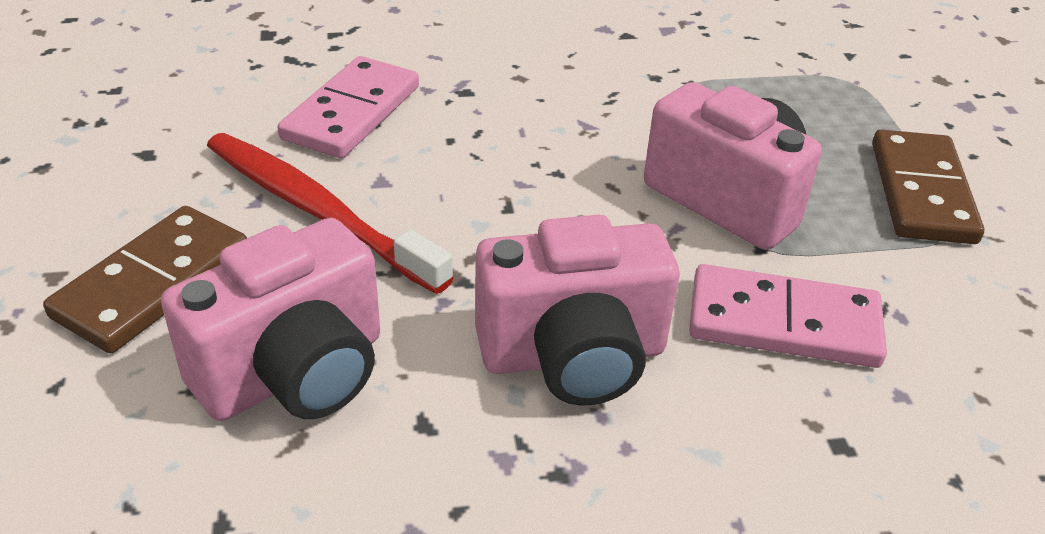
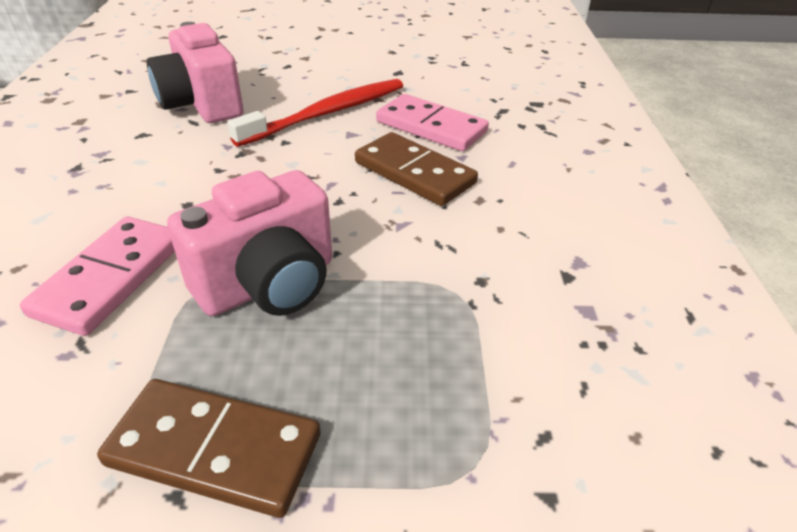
camera: 100 degrees right, 0 degrees up
brown domino [43,206,247,353] -> brown domino moved to [355,132,478,206]
pink camera [475,215,679,406] -> none

